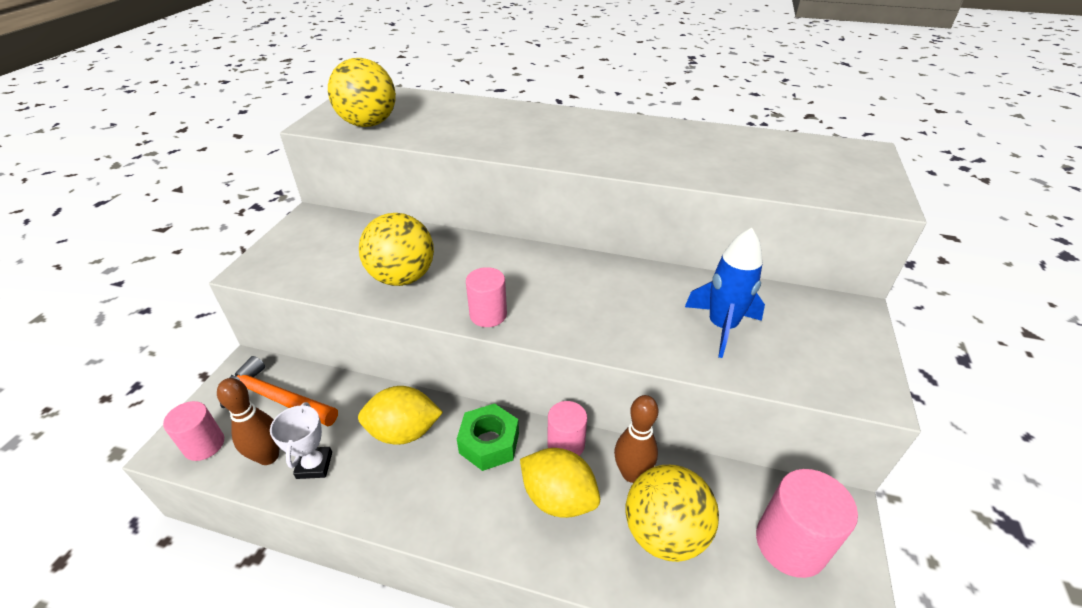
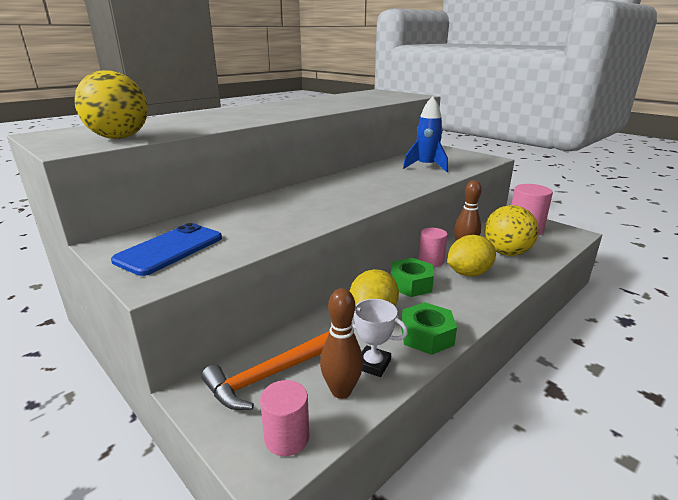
camera: 60 degrees left, 15 degrees down
yellow ball [359,213,434,286] -> none
pink cylinder [466,267,507,327] -> none
none -> blue phone [111,223,222,276]
none -> green nut [401,302,457,355]

